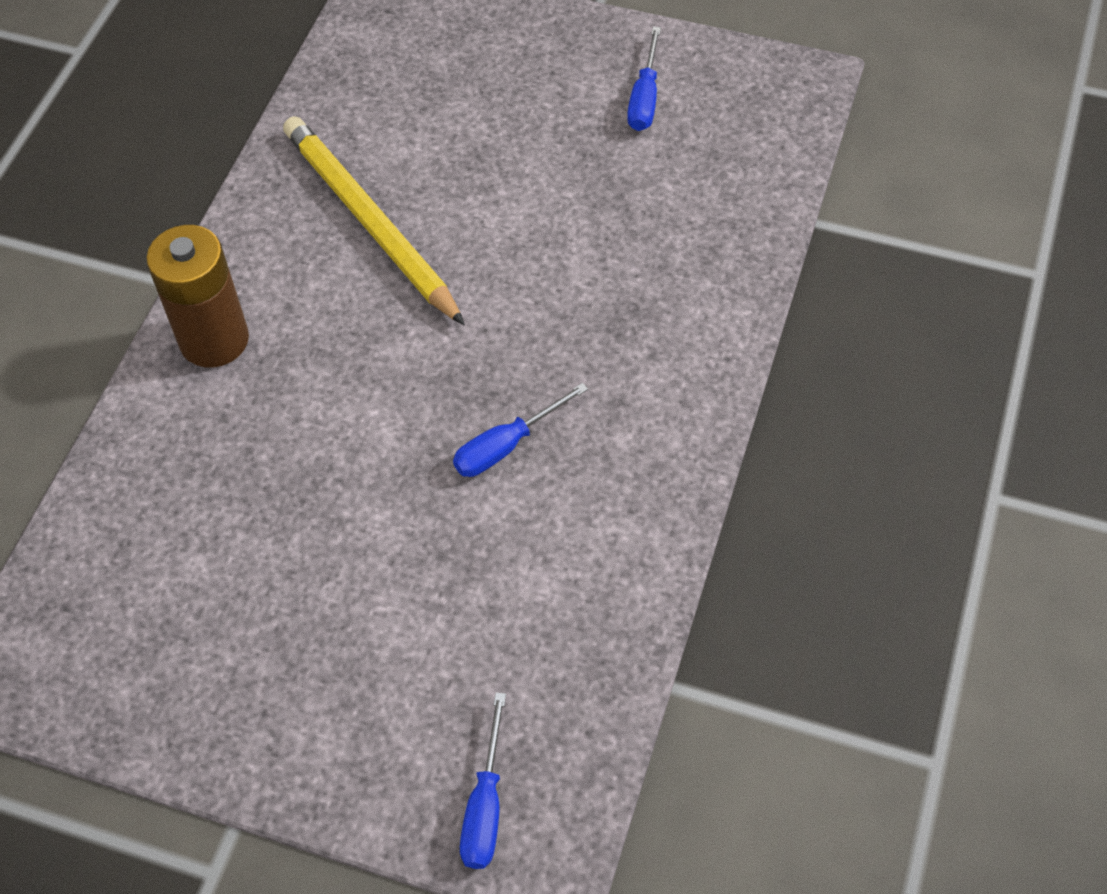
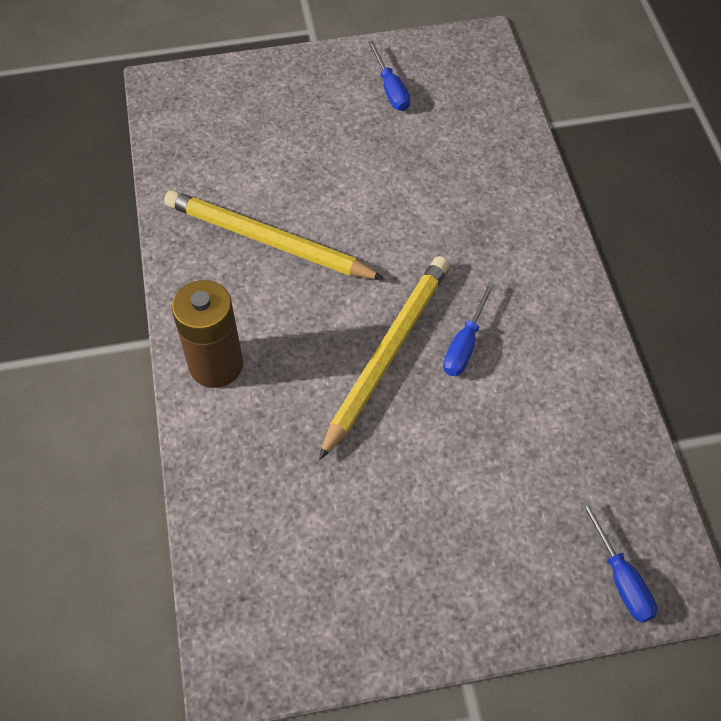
camera: 30 degrees left, 0 degrees up
none -> yellow pencil [319,256,449,460]

